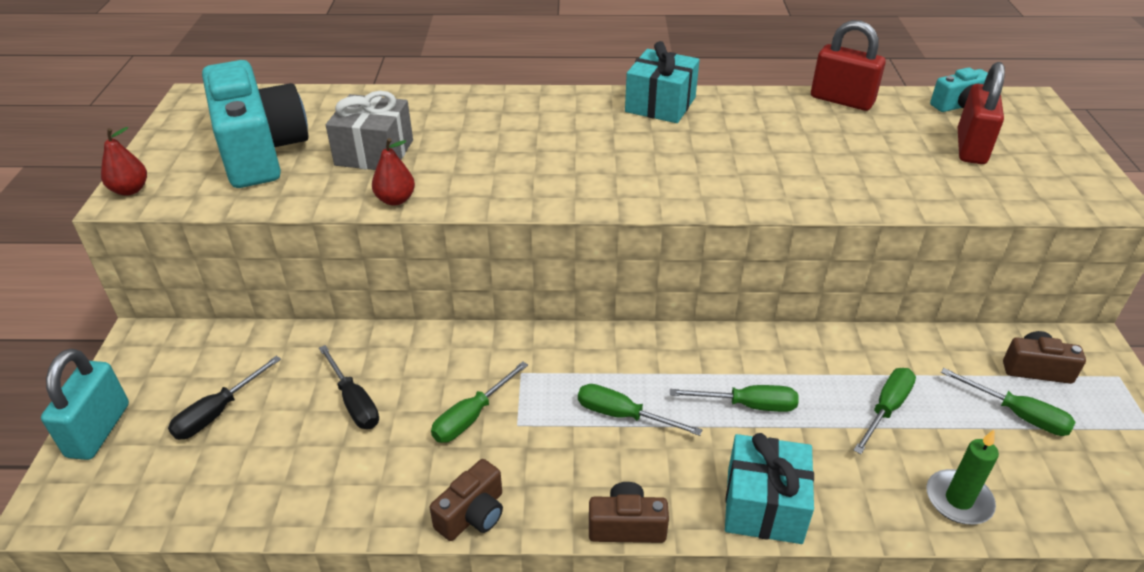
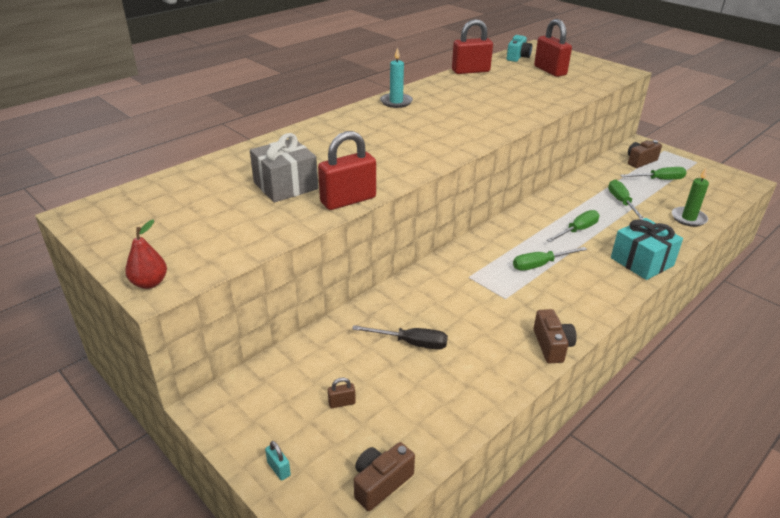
camera: 45 degrees left, 5 degrees down
turquoise padlock [41,349,129,460] -> turquoise padlock [265,441,291,481], size x0.42
black screwdriver [168,356,281,440] -> brown padlock [328,378,356,408]
turquoise camera [202,60,309,188] -> none
red pear [372,138,415,206] -> red padlock [318,131,376,210]
green screwdriver [431,362,528,443] -> none
brown camera [589,482,669,543] -> brown camera moved to [354,442,415,511]
turquoise gift [625,41,699,123] -> turquoise candle [380,47,413,108]

